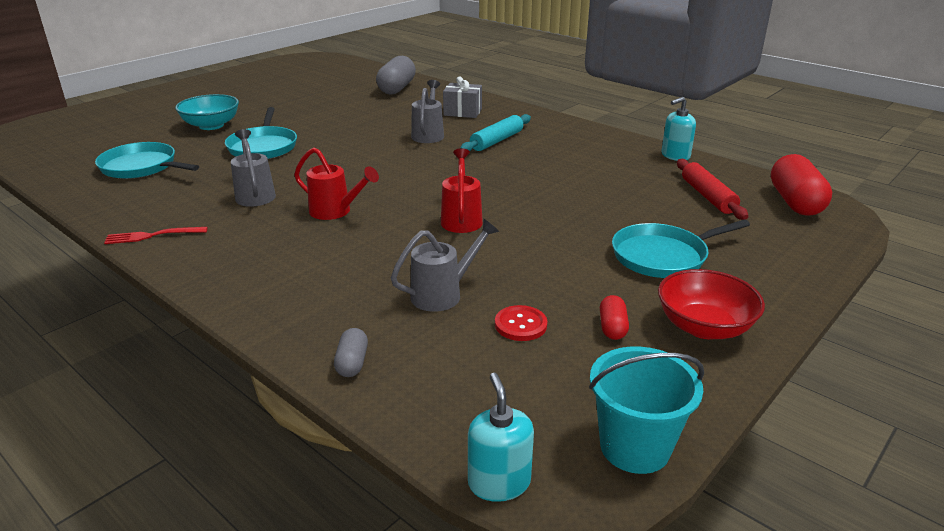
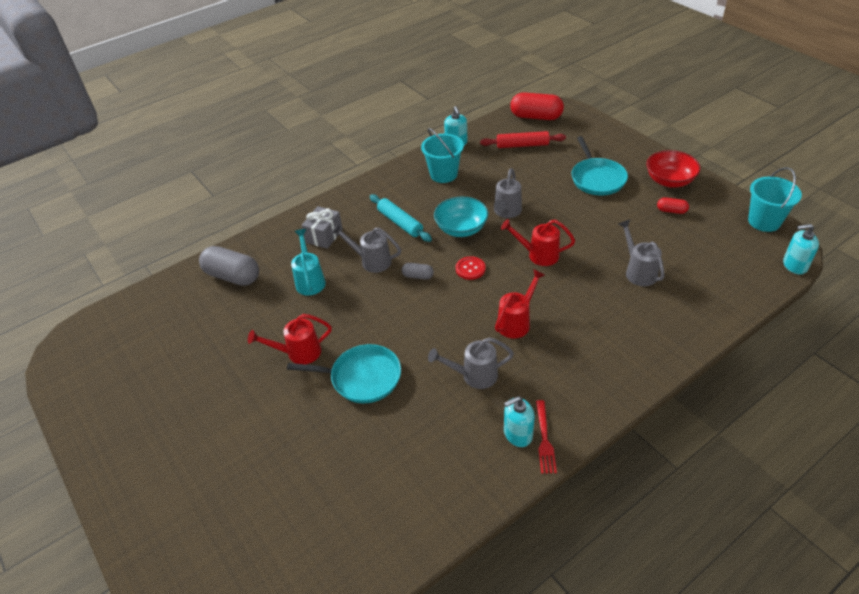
camera: 75 degrees left, 15 degrees up
turquoise pan [95,142,199,179] -> none
turquoise bowl [175,94,239,130] -> turquoise bowl moved to [434,197,488,237]
grey capsule [334,328,368,377] -> grey capsule moved to [402,263,434,280]
red button [495,305,547,341] -> red button moved to [456,256,486,280]
none -> red watering can [248,314,332,364]
none -> turquoise watering can [291,229,326,296]
none -> turquoise bucket [421,128,464,183]
none -> grey watering can [494,168,522,218]
none -> turquoise soap dispenser [504,396,535,447]

